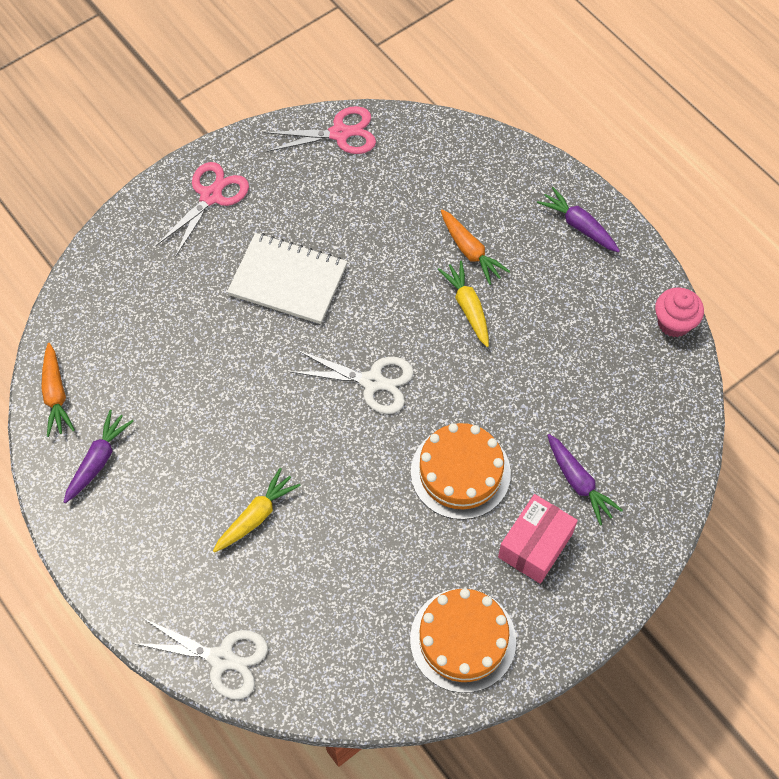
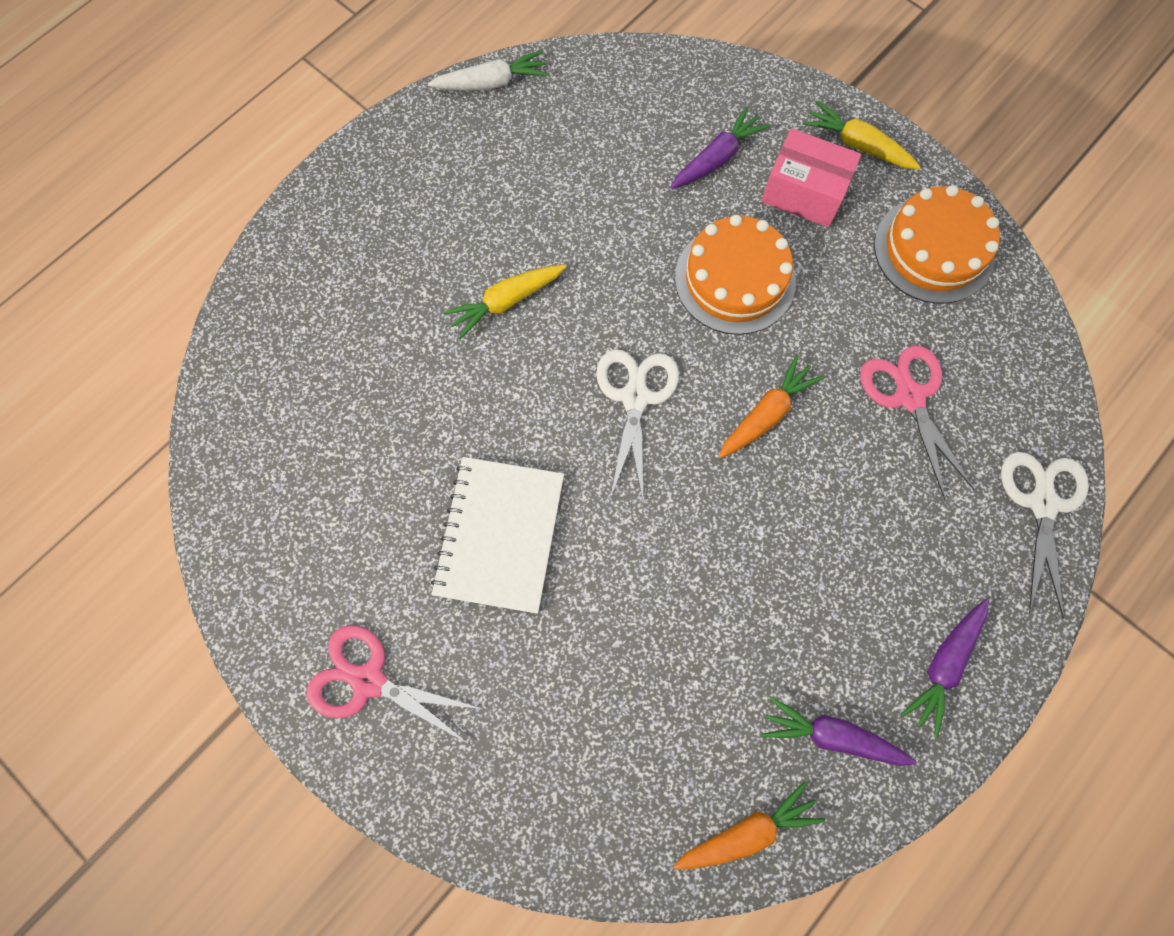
camera: 100 degrees left, 10 degrees up
yellow carrot [213,468,301,553] -> yellow carrot moved to [803,100,920,169]
pink scissors [264,106,376,154] -> pink scissors moved to [860,345,974,500]
orange carrot [441,210,510,285] -> orange carrot moved to [719,355,824,458]
purple carrot [537,187,620,252] -> purple carrot moved to [901,599,989,738]
pink cupcake [655,287,704,337] -> white carrot [428,50,549,91]

